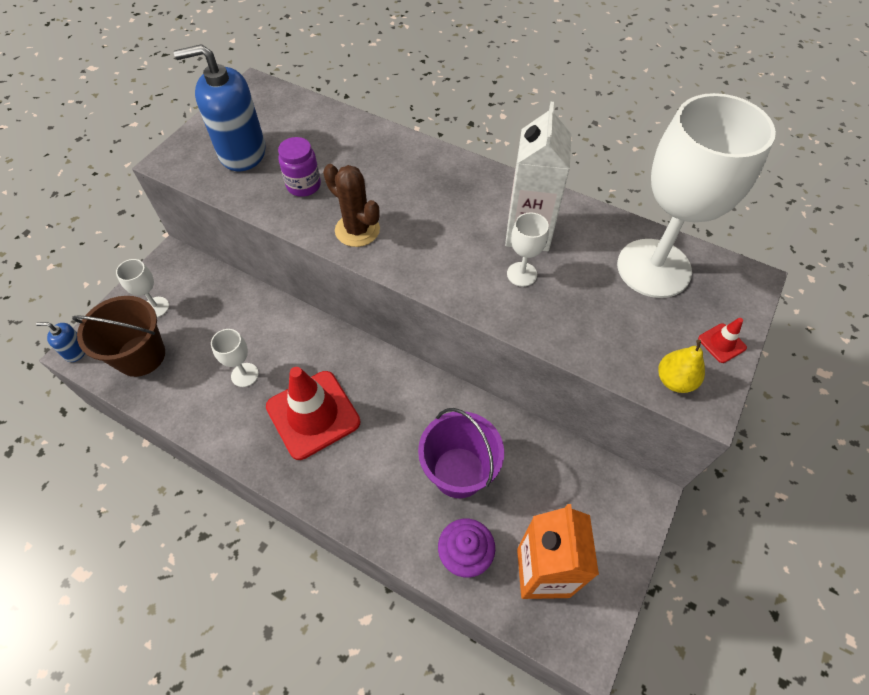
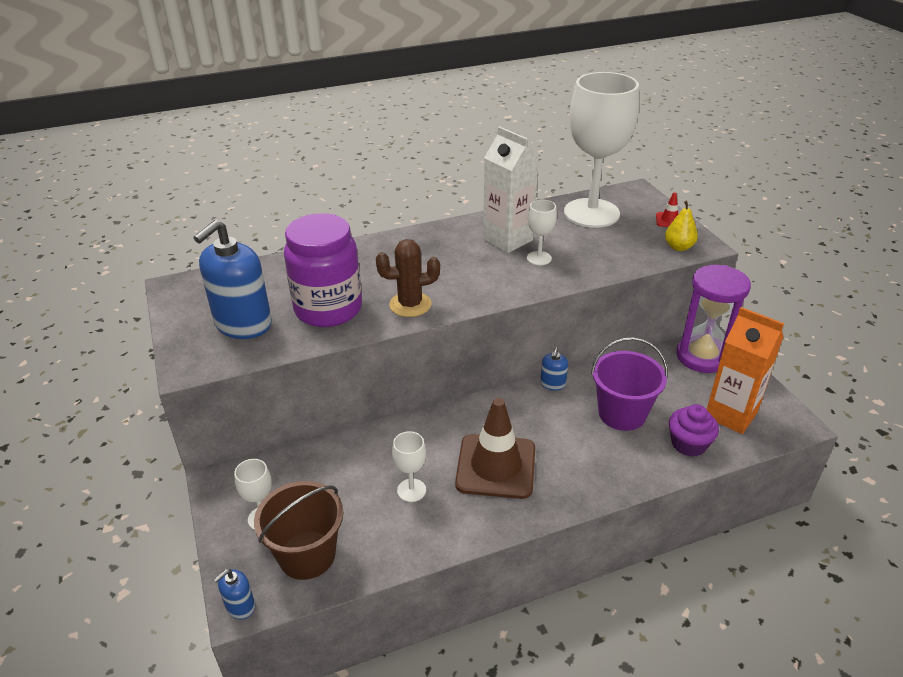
camera: 50 degrees left, 20 degrees down
red traffic cone [266,367,360,460] -> brown traffic cone [455,398,535,499]
purple jar [278,137,321,197] -> purple jar [284,213,362,327], size x1.96
none -> blue soap dispenser [540,347,568,391]
none -> purple hourglass [676,265,751,373]

